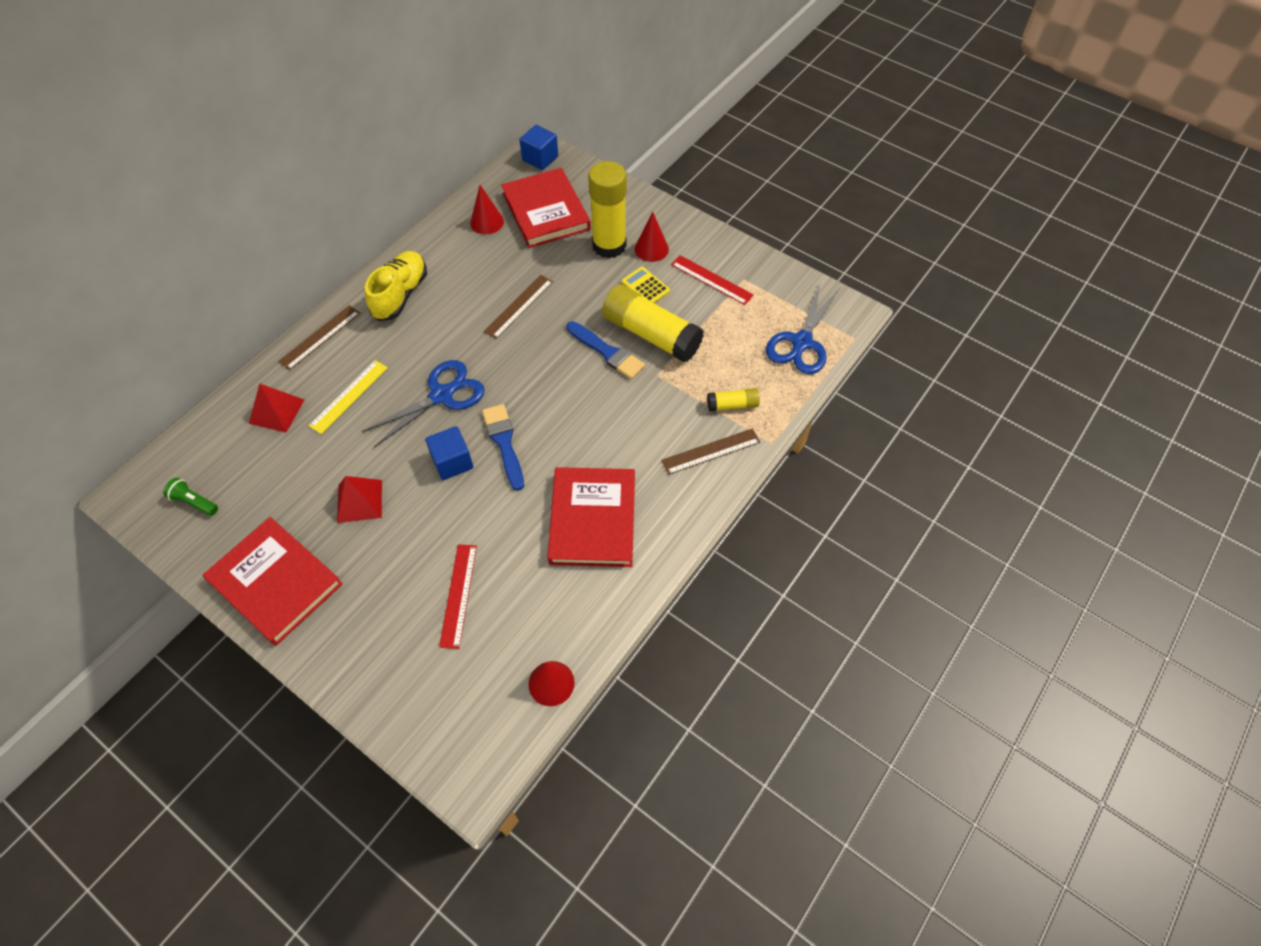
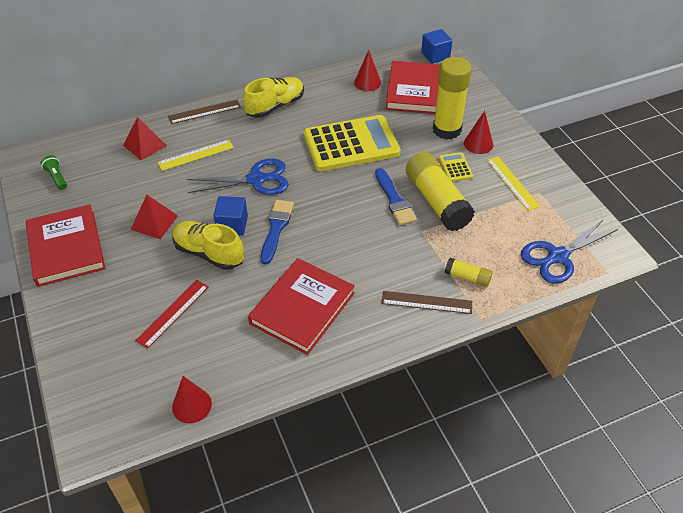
camera: 30 degrees right, 10 degrees down
brown ruler [484,275,553,339] -> yellow calculator [304,115,401,171]
red ruler [671,255,754,305] -> yellow ruler [487,156,540,211]
none -> yellow shoe [173,221,244,270]

